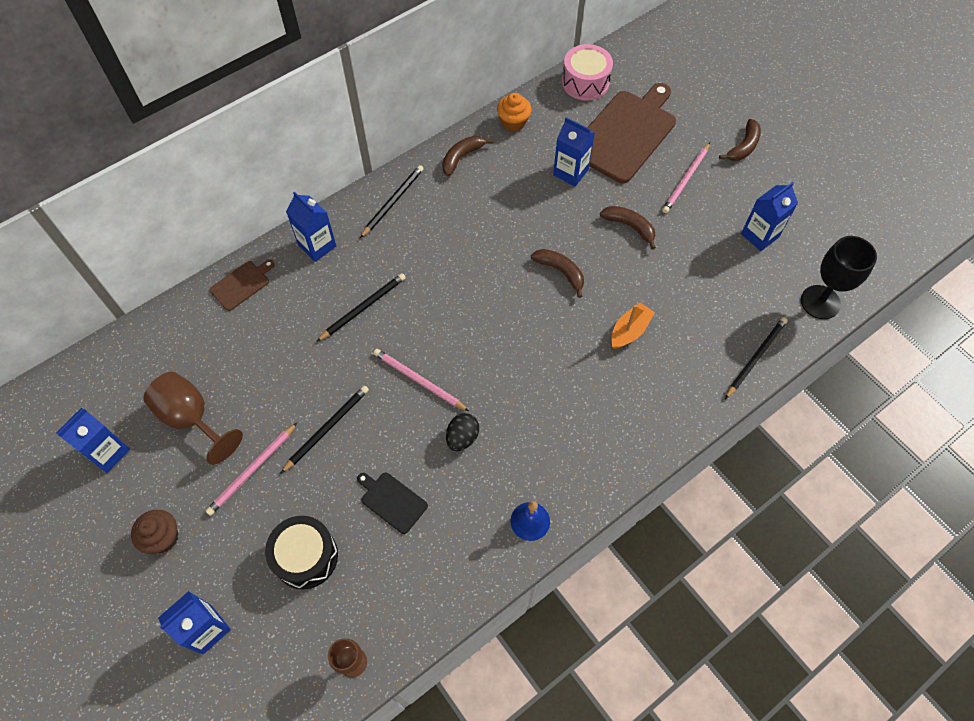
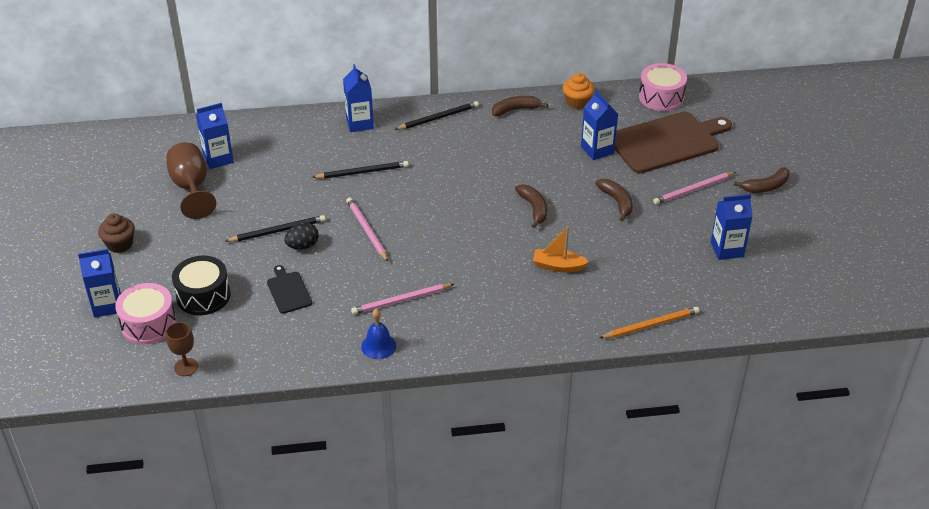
camera: 30 degrees right, 20 degrees down
blue carton [56,408,130,473] -> blue carton moved to [196,103,234,169]
pink pencil [206,423,297,516] -> pink pencil moved to [351,284,454,314]
brown cutting board [209,260,275,311] -> none
black egg [446,413,479,451] -> black egg moved to [284,222,319,250]
orange boat [611,303,655,349] -> orange boat turned 150 degrees counterclockwise [533,226,589,272]
black pencil [725,317,788,399] -> orange pencil [600,307,700,338]
black goblet [801,236,877,319] -> none
none -> pink drum [115,283,177,344]

